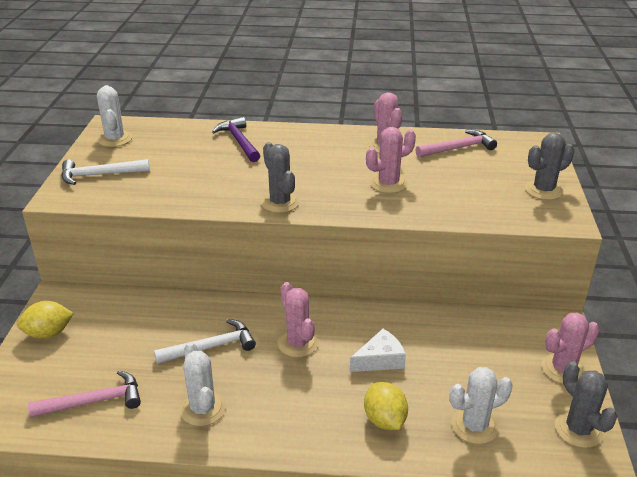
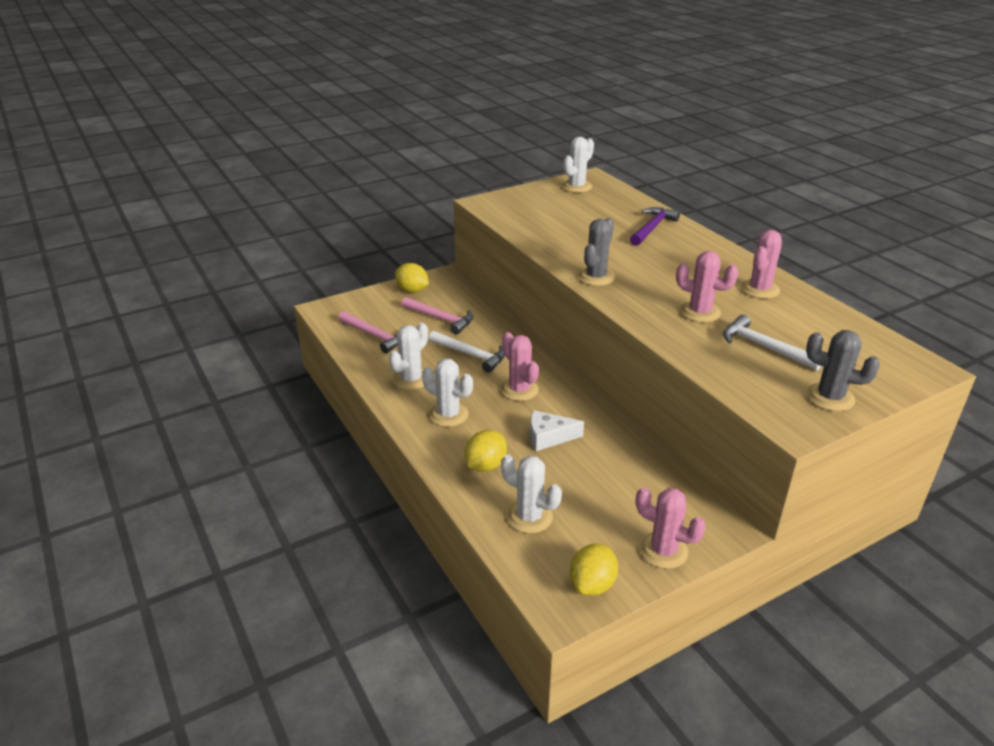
camera: 55 degrees right, 0 degrees up
white hammer [61,159,150,185] -> white hammer moved to [723,315,821,371]
pink cactus [277,282,318,357] -> pink cactus turned 60 degrees counterclockwise [501,332,539,401]
white cheese [350,329,406,372] -> white cheese turned 150 degrees clockwise [530,410,584,451]
pink hammer [416,130,497,158] -> pink hammer moved to [402,297,473,334]
grey cactus [555,361,617,448] -> yellow lemon [570,544,618,596]
none -> white cactus [422,359,473,427]

